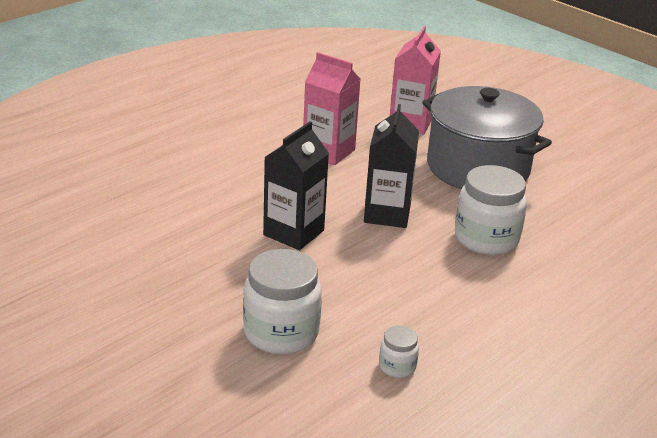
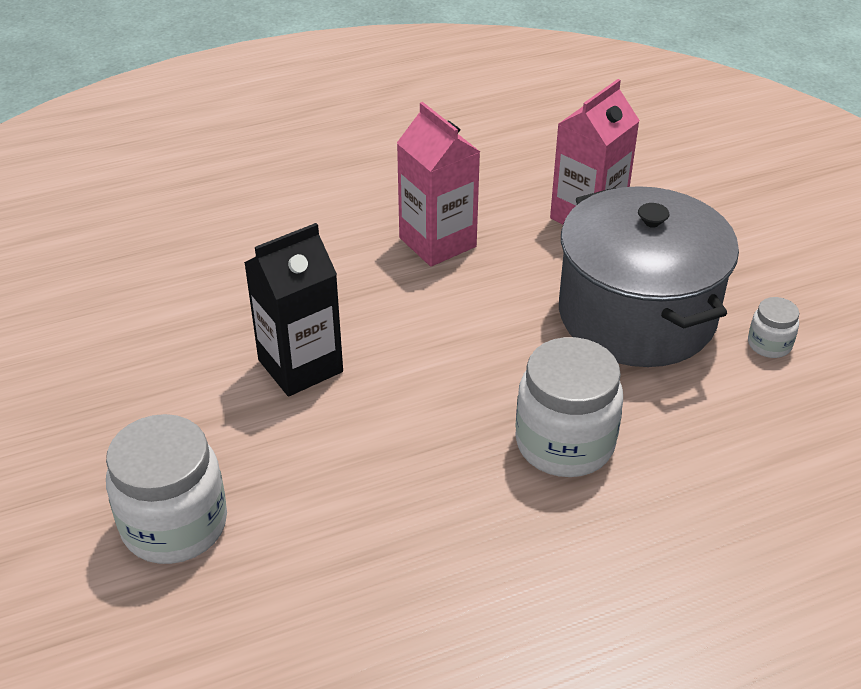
camera: 25 degrees right, 10 degrees up
black carton [364,104,419,228] -> none
white jar [379,325,419,378] -> white jar moved to [748,297,799,358]

